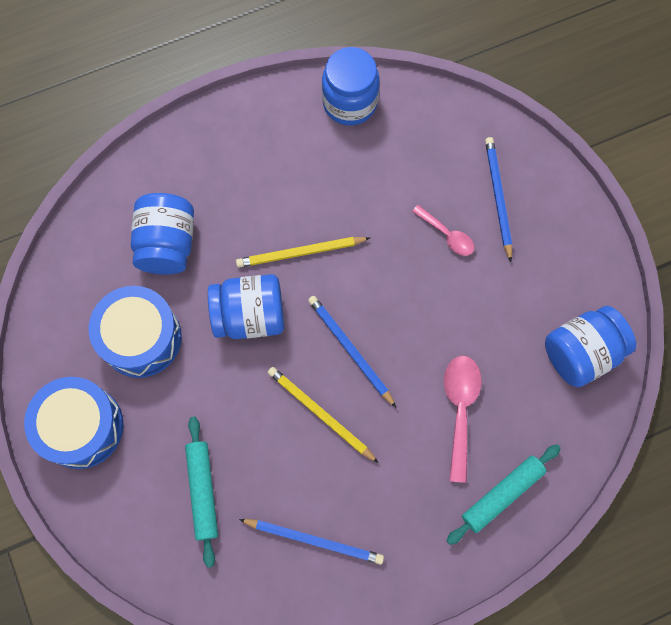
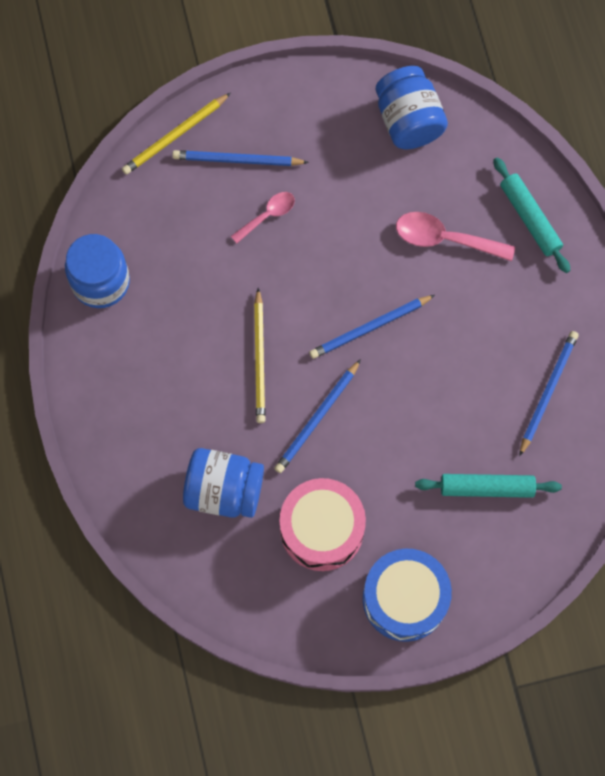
camera: 80 degrees left, 0 degrees up
blue drum [88,286,182,378] -> pink drum [280,478,366,571]
blue jar [208,274,284,339] -> blue pencil [274,359,361,473]
yellow pencil [267,367,379,463] -> yellow pencil moved to [122,93,231,175]

